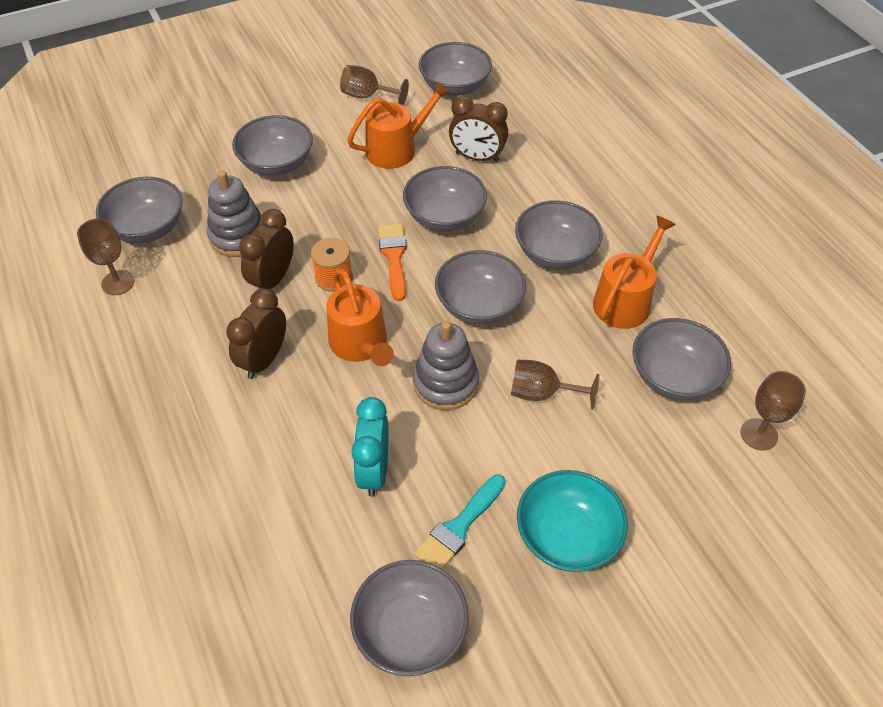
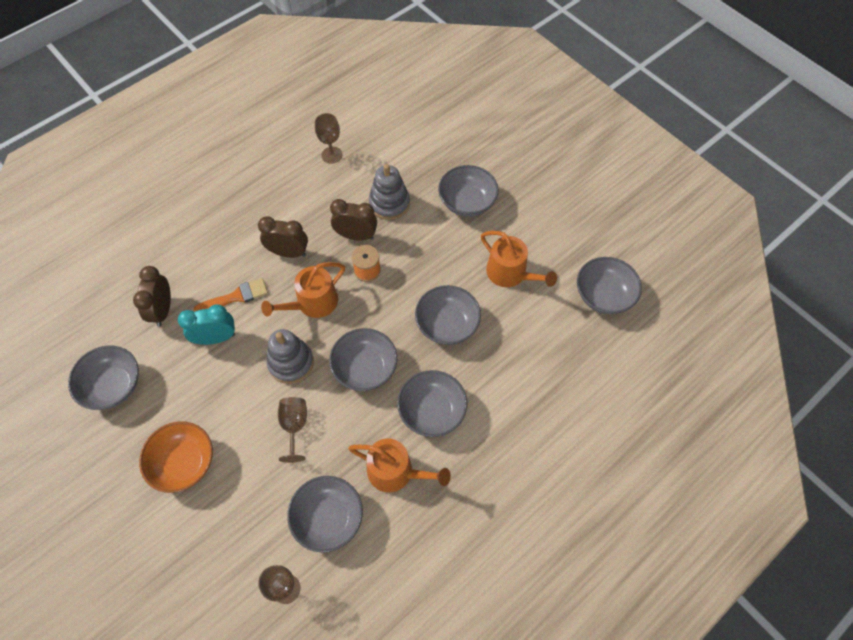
camera: 75 degrees right, 10 degrees up
grey bowl [96,177,183,243] -> none
brown goblet [340,65,409,105] -> none
orange brush [378,223,406,301] -> orange brush moved to [194,278,268,311]
turquoise brush [414,475,506,569] -> none
brown clock [449,96,508,162] -> brown clock moved to [133,266,171,326]
turquoise bowl [517,470,628,572] -> orange bowl [139,421,213,493]

